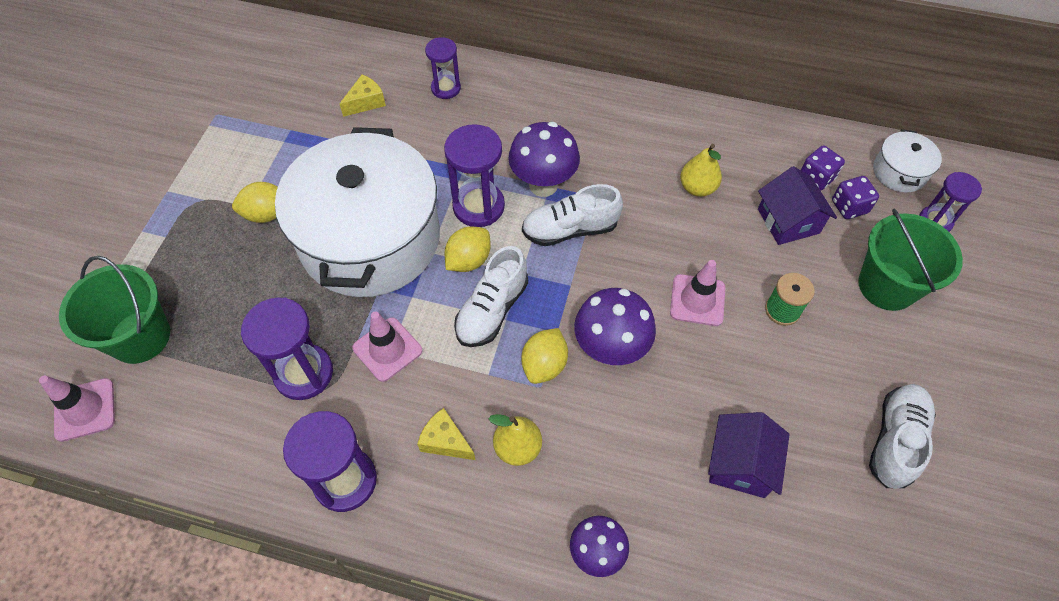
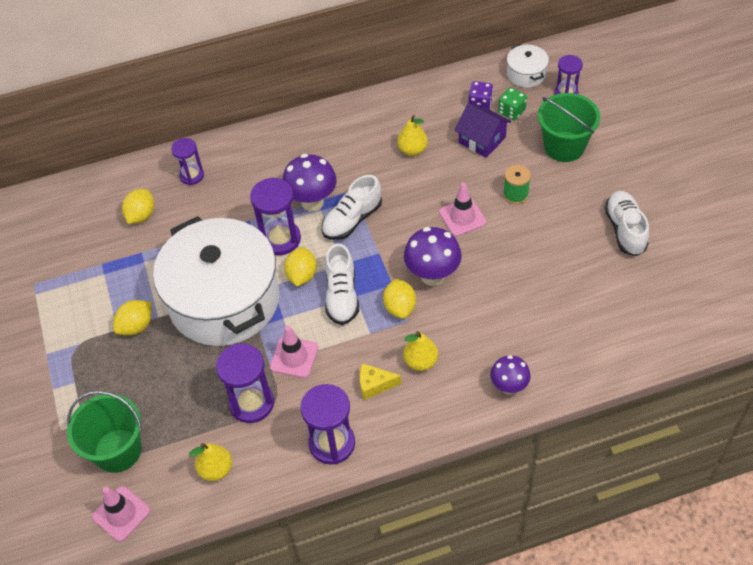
camera: 30 degrees left, 5 degrees down
yellow cheese [340,75,386,117] -> yellow lemon [122,189,154,224]
purple house [708,412,790,498] -> none
purple dice [832,176,879,219] -> green dice [498,87,527,120]
none -> yellow pear [189,443,232,481]

